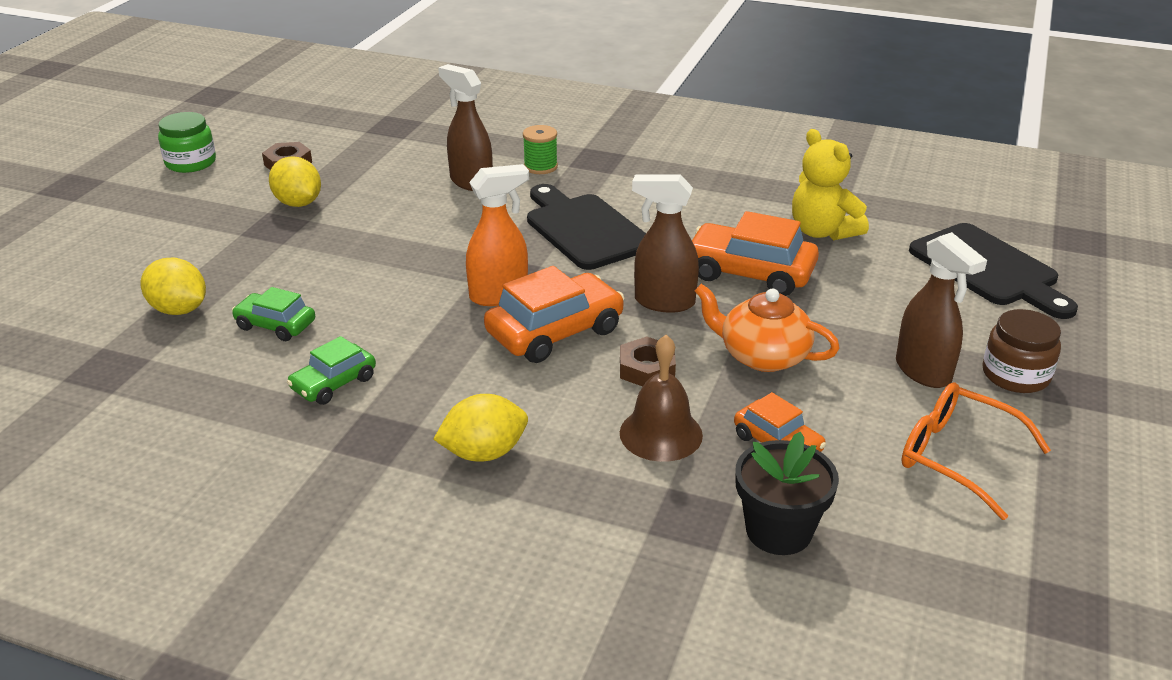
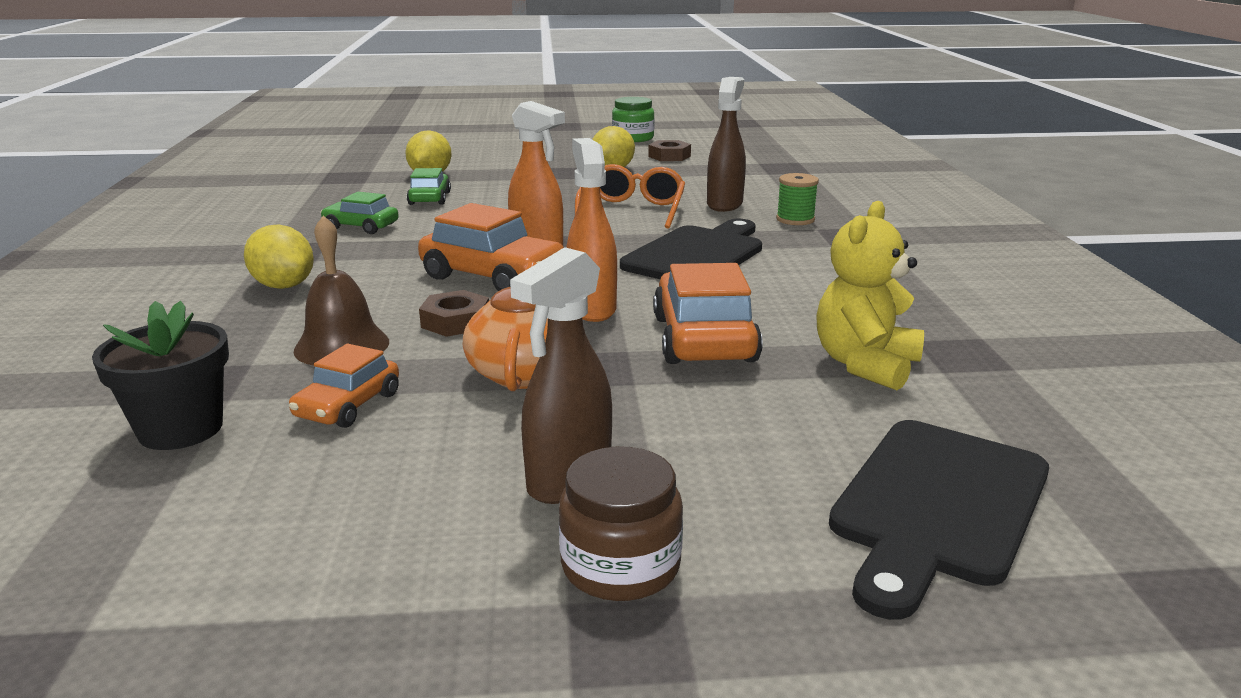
camera: 65 degrees right, 10 degrees down
brown spray bottle [632,174,699,313] -> orange spray bottle [566,138,617,322]
orange glasses [901,382,1051,520] -> orange glasses moved to [575,164,685,229]

